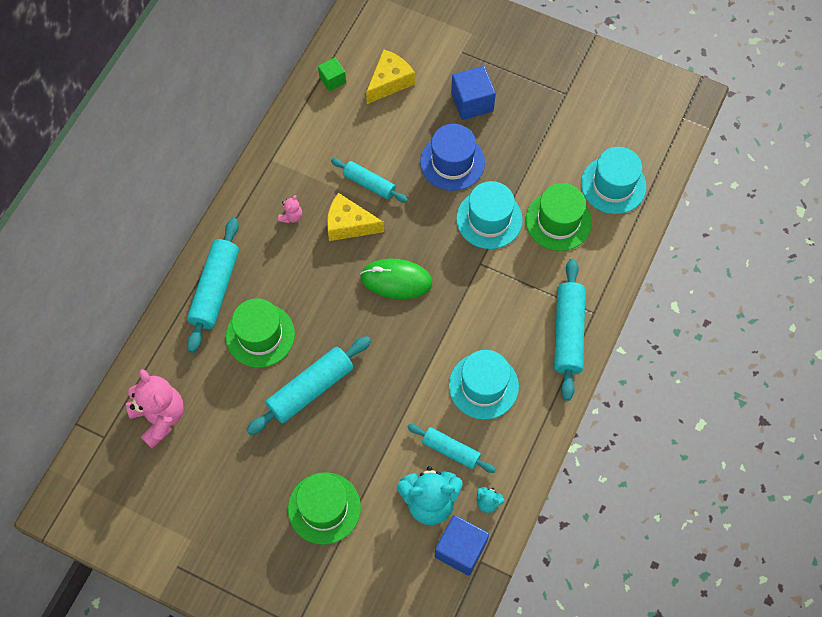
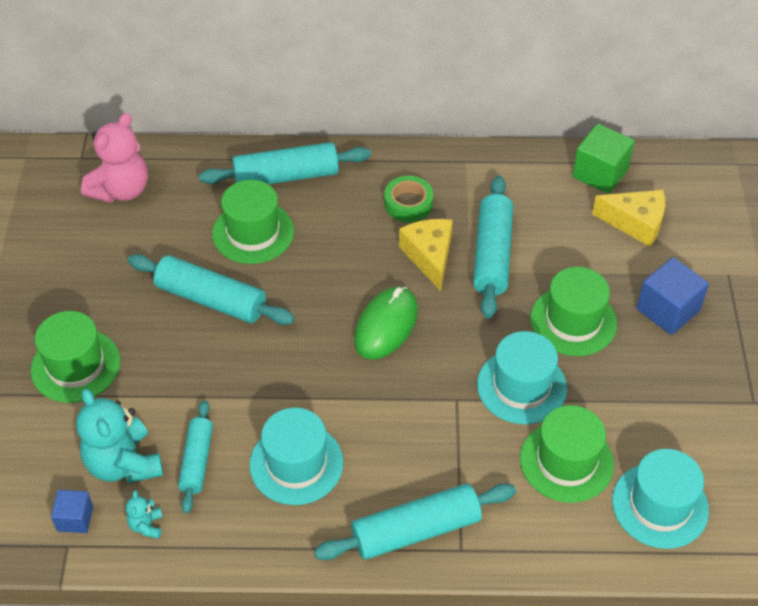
camera: 65 degrees right, 15 degrees down
pink teddy bear [278,195,302,223] -> green tape [384,176,433,222]
green cube [318,57,346,91] -> green cube [572,124,635,194], size x1.67
turquoise rolling pin [331,158,408,202] -> turquoise rolling pin [473,176,513,318], size x1.60
green mouse [360,259,432,299] -> green mouse turned 45 degrees clockwise [354,287,418,360]
blue hat [420,124,485,191] -> green hat [530,267,617,356]
blue cube [435,515,489,576] -> blue cube [51,490,93,533], size x0.60

